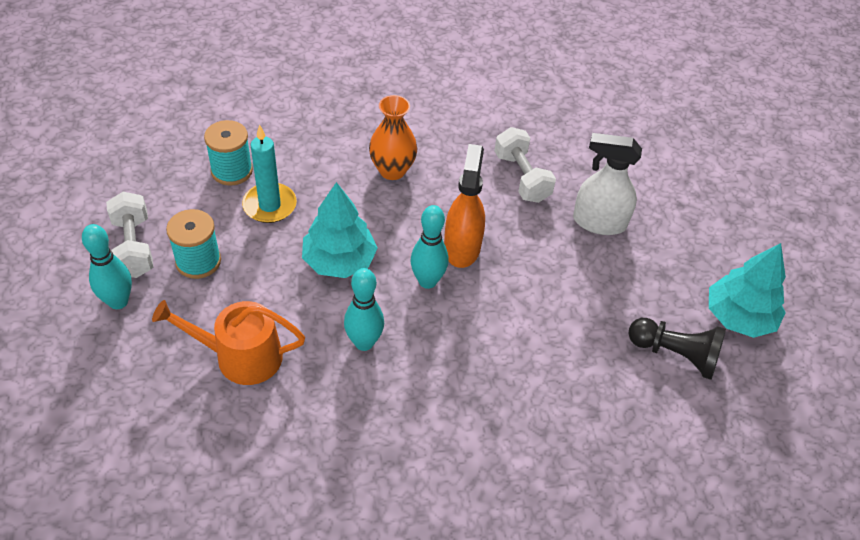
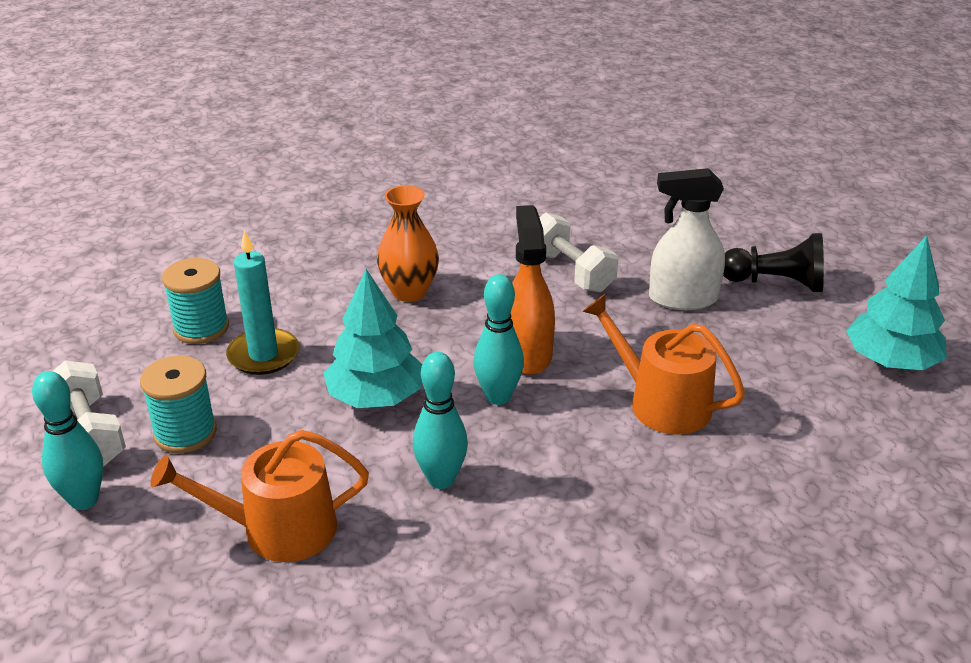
camera: 10 degrees left, 15 degrees down
black pawn [628,318,726,380] -> black pawn moved to [723,233,824,292]
none -> orange watering can [583,294,745,435]

